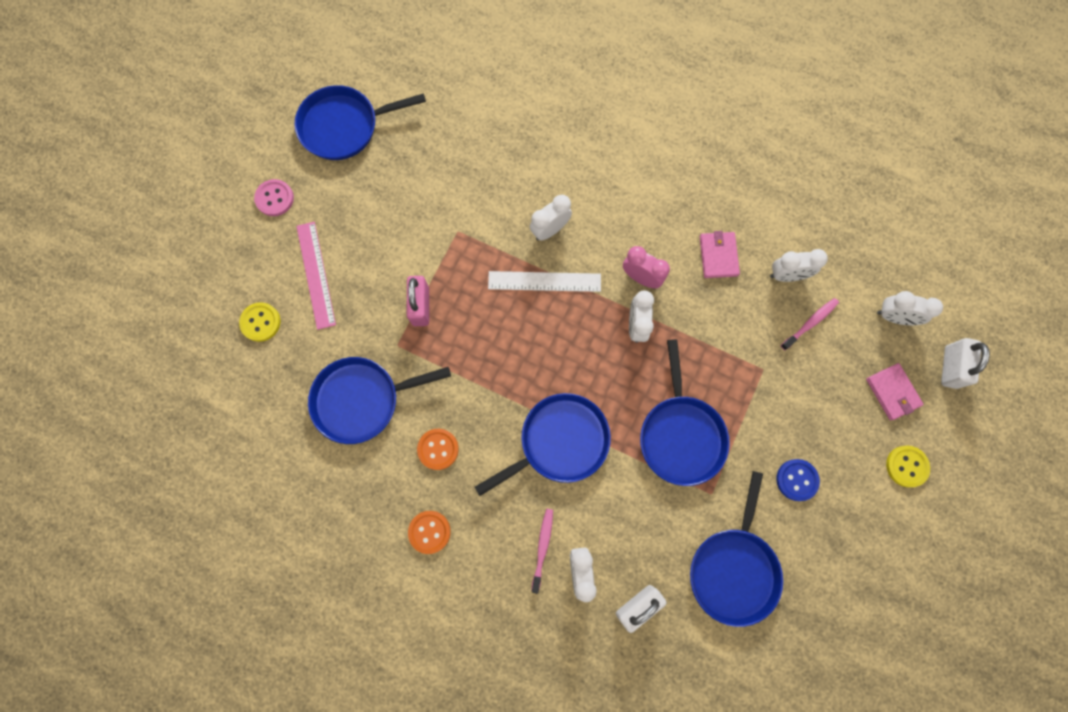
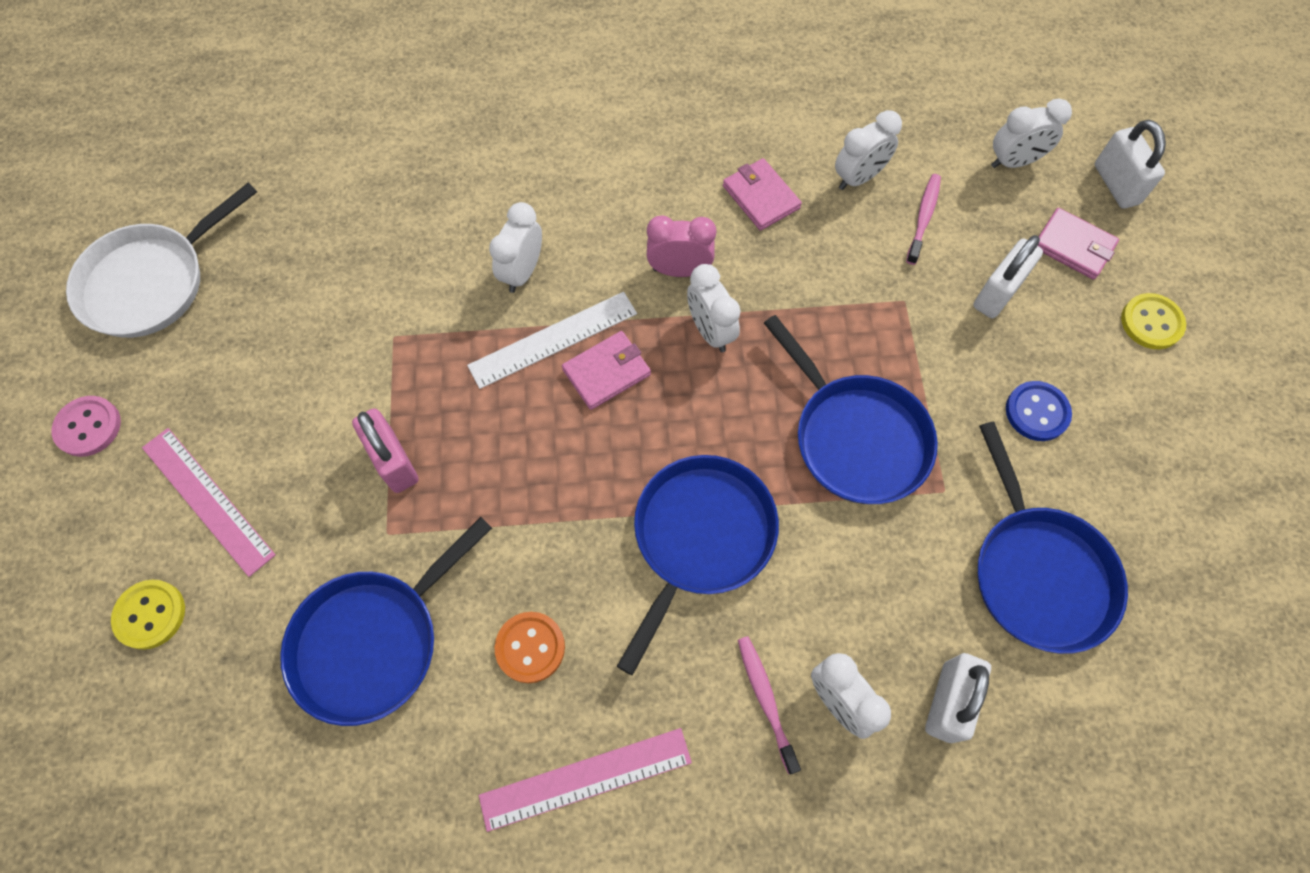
camera: 30 degrees left, 10 degrees down
blue pan [294,85,426,160] -> white pan [66,183,257,338]
orange button [408,511,451,554] -> pink ruler [479,728,692,832]
none -> pink wallet [562,331,651,410]
none -> white padlock [973,235,1043,318]

